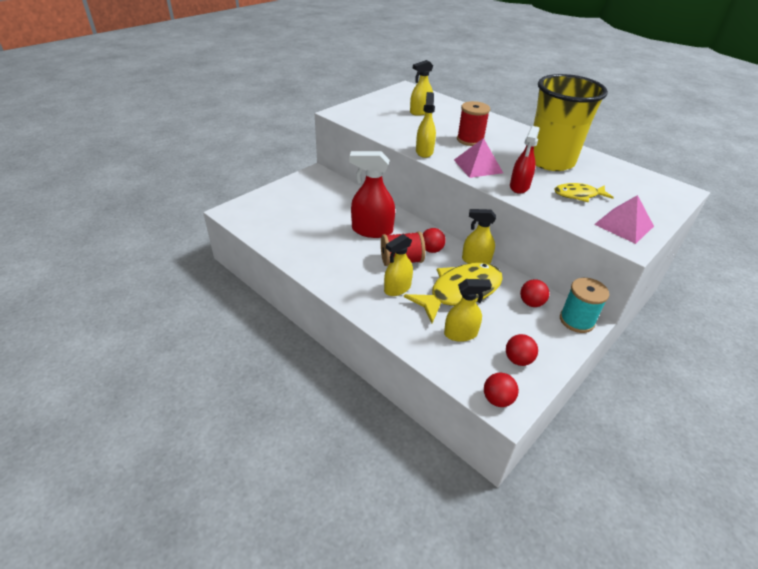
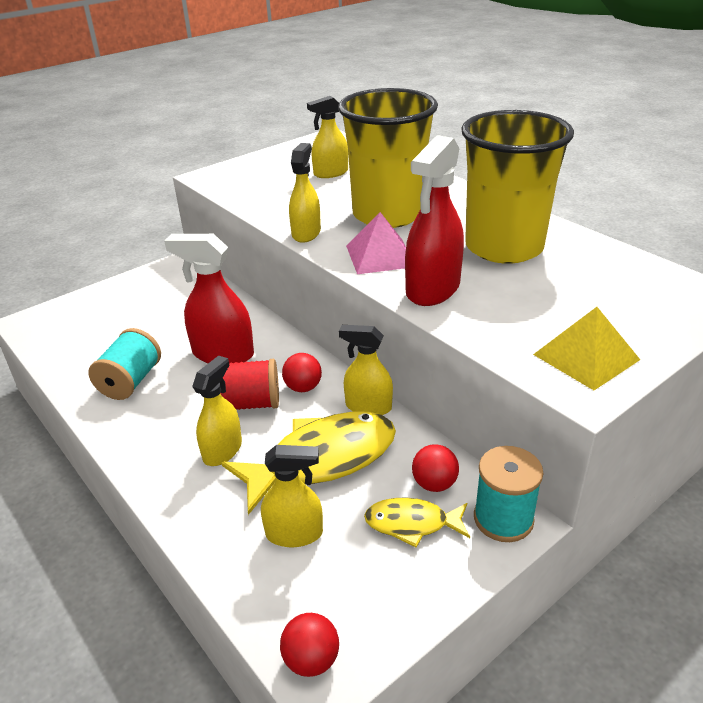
camera: 10 degrees right, 5 degrees down
yellow spray bottle [384,234,413,296] -> yellow spray bottle turned 150 degrees clockwise [192,355,242,466]
red spool [457,101,490,146] -> yellow cup [338,88,438,228]
red ball [506,334,538,366] -> none
red spray bottle [510,126,540,194] -> red spray bottle [405,135,464,306], size x1.52
yellow fish [555,183,614,202] -> yellow fish moved to [364,497,470,548]
pink pyramid [594,195,654,244] -> yellow pyramid [533,307,640,390]
none -> turquoise spool [88,328,161,400]

